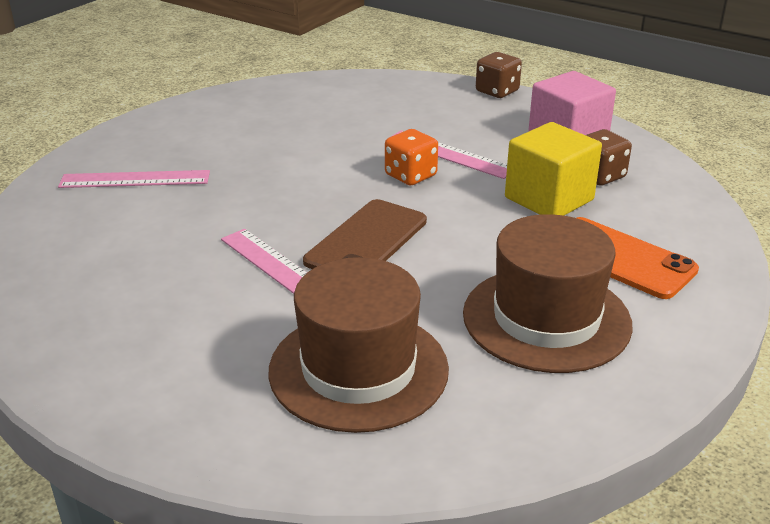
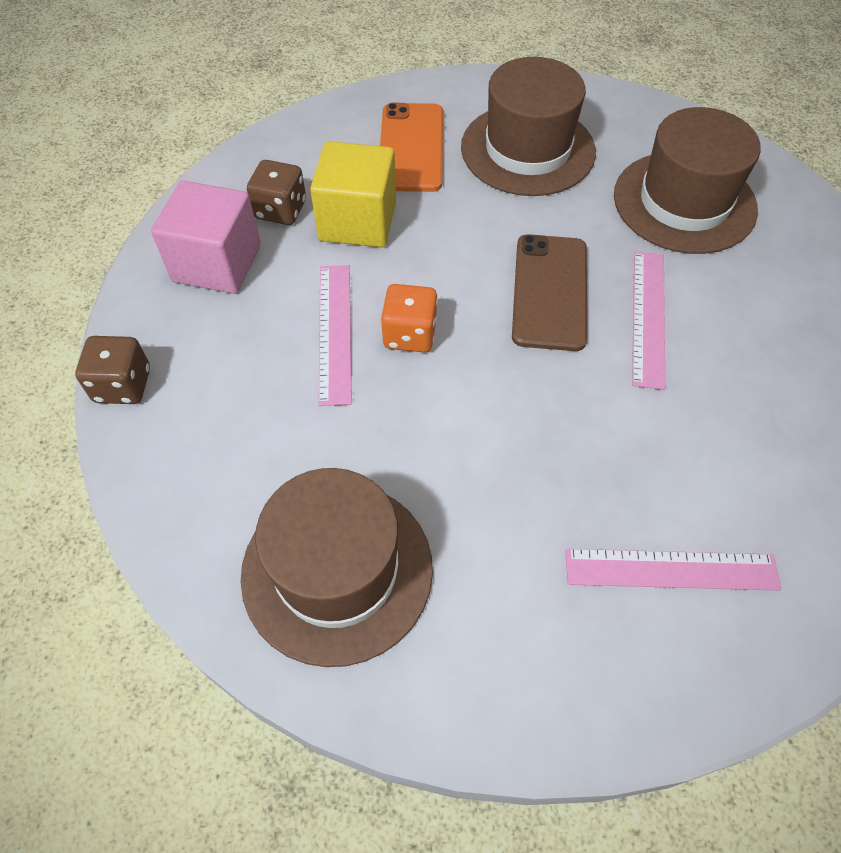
camera: 130 degrees left, 25 degrees up
pink ruler [58,170,210,188] -> pink ruler turned 45 degrees counterclockwise [565,549,781,591]
brown phone [303,199,427,269] -> brown phone turned 75 degrees counterclockwise [512,234,587,351]
none -> brown hat [241,468,433,667]

